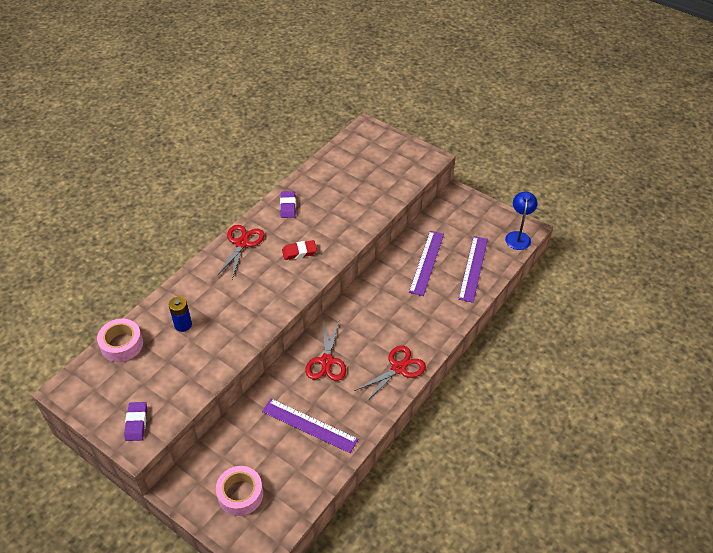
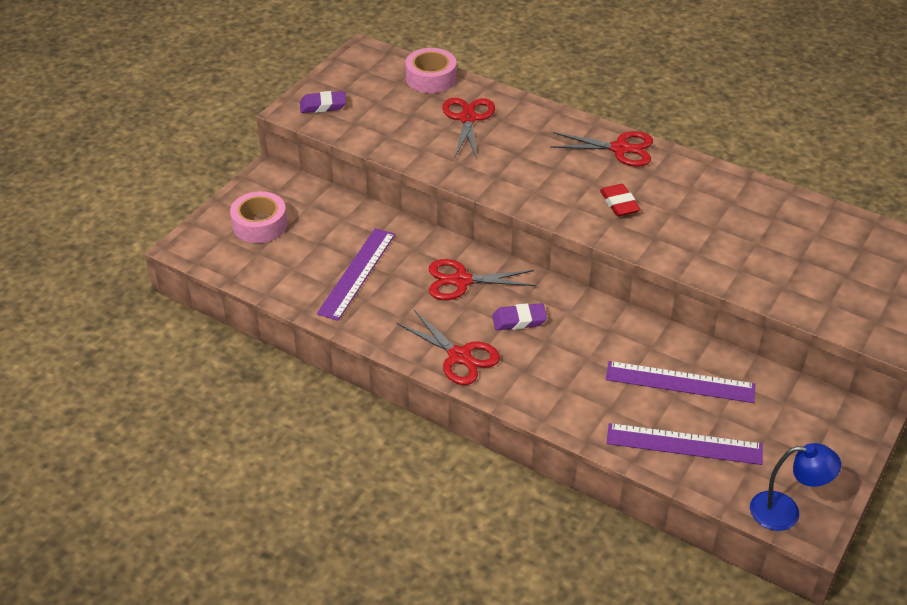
camera: 85 degrees right, 5 degrees down
blue battery [169,297,192,332] -> red scissors [443,98,495,159]
purple eraser [280,191,296,218] -> purple eraser moved to [492,303,547,330]

